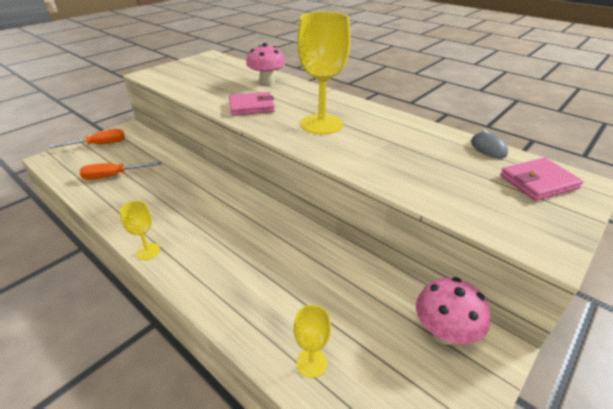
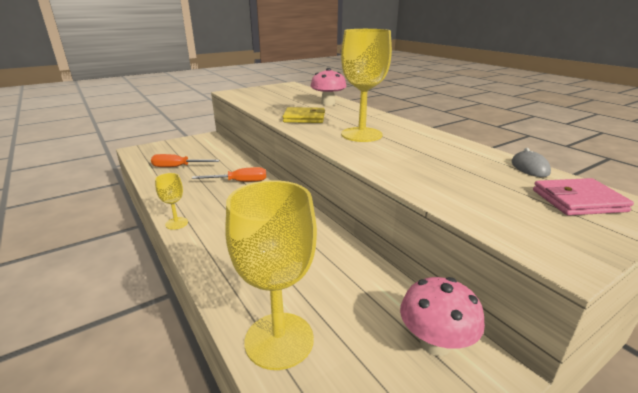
camera: 15 degrees right, 10 degrees down
orange screwdriver [50,129,125,148] -> orange screwdriver moved to [192,167,266,182]
pink wallet [229,92,275,115] -> yellow wallet [283,107,325,123]
yellow goblet [294,305,331,378] -> yellow goblet [226,180,317,370], size x2.09

